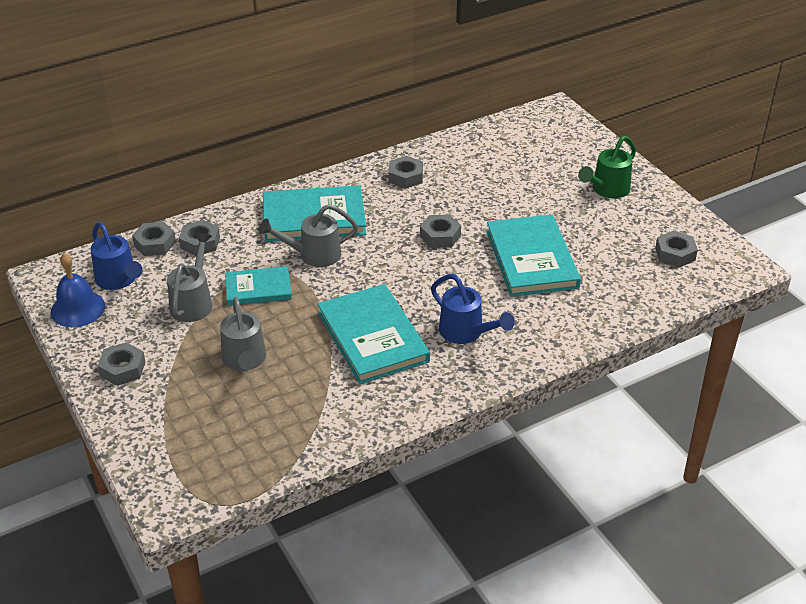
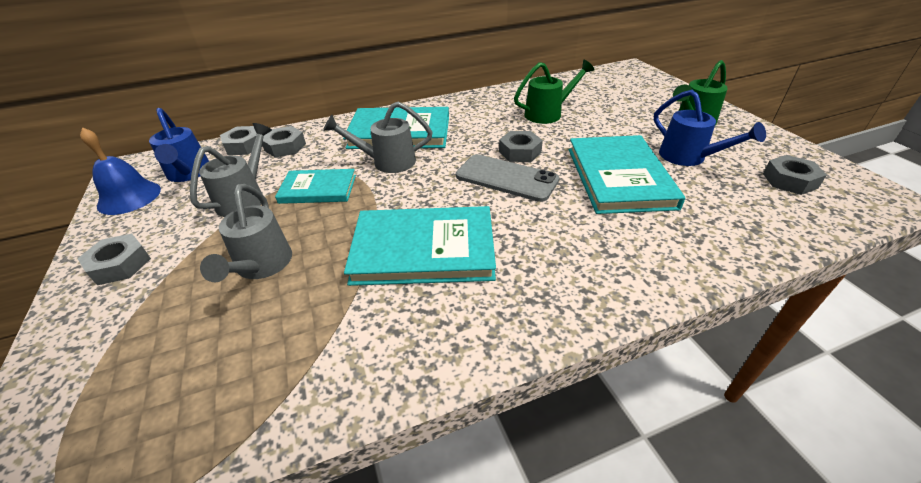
camera: 10 degrees right, 0 degrees up
turquoise book [317,284,430,384] -> turquoise book turned 75 degrees counterclockwise [344,206,496,286]
grey nut [389,156,423,189] -> none
blue watering can [431,274,515,344] -> blue watering can moved to [654,90,766,166]
none -> grey phone [456,154,559,202]
none -> green watering can [514,60,594,124]

